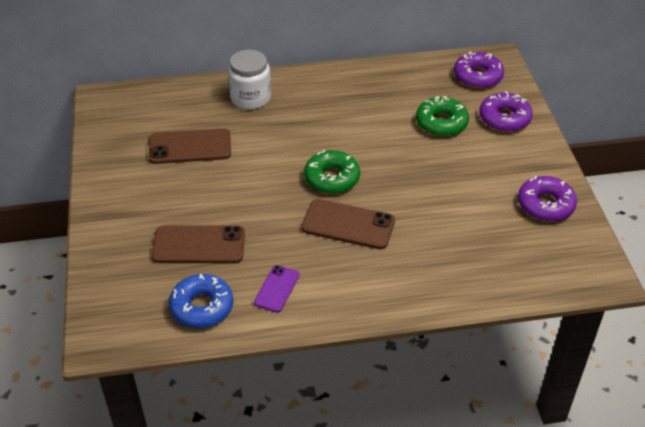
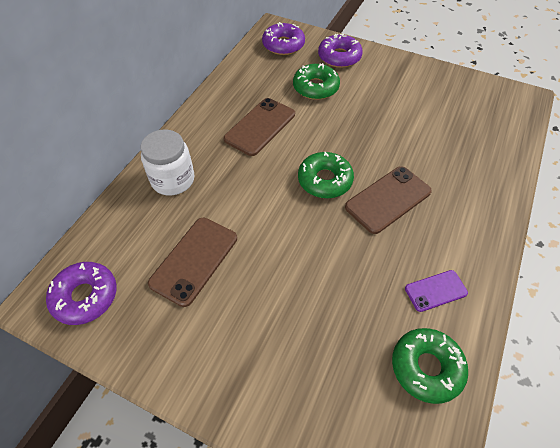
camera: 55 degrees left, 10 degrees up
brown phone [152,225,245,263] -> brown phone moved to [224,98,295,156]
blue donut [169,274,234,328] -> green donut [392,328,468,404]
purple phone [254,265,299,313] -> purple phone turned 75 degrees counterclockwise [405,270,468,312]
purple donut [518,176,577,222] -> purple donut moved to [46,262,116,325]

